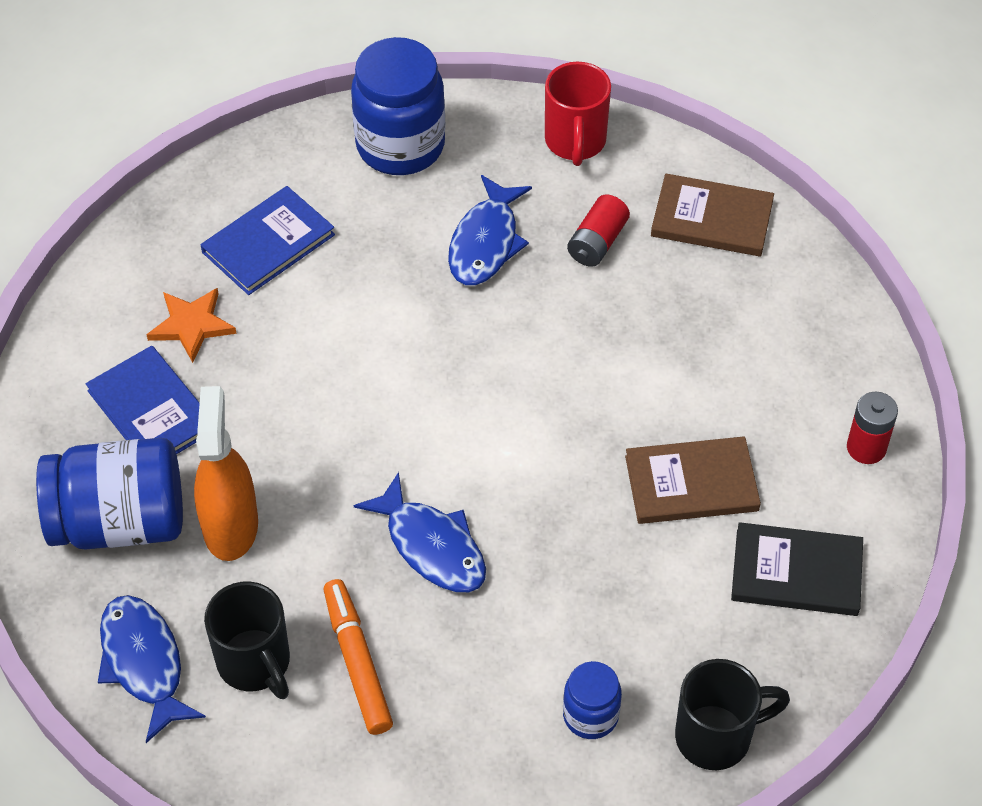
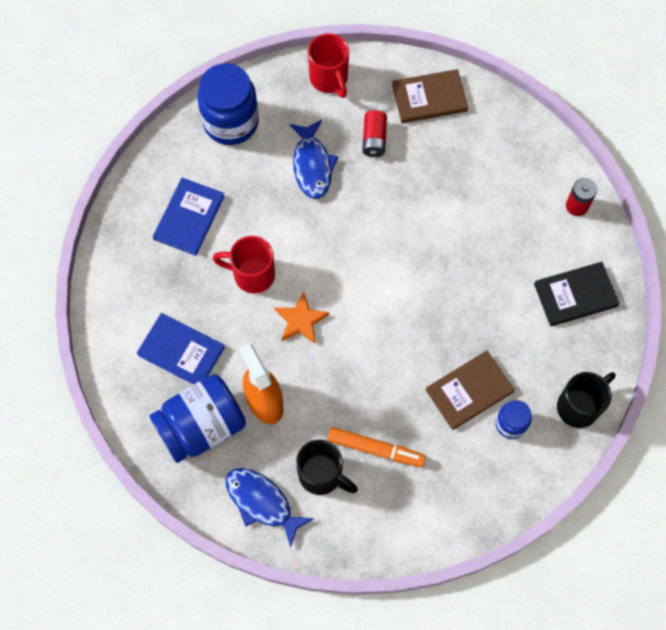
camera: 25 degrees left, 15 degrees up
orange star [146,288,237,363] -> orange star moved to [275,292,329,344]
orange marker [323,579,393,735] -> orange marker turned 150 degrees clockwise [327,427,426,467]
blue fish [354,472,486,592] -> none
brown book [625,436,761,524] -> brown book moved to [426,351,515,430]
none -> red mug [213,236,275,294]

